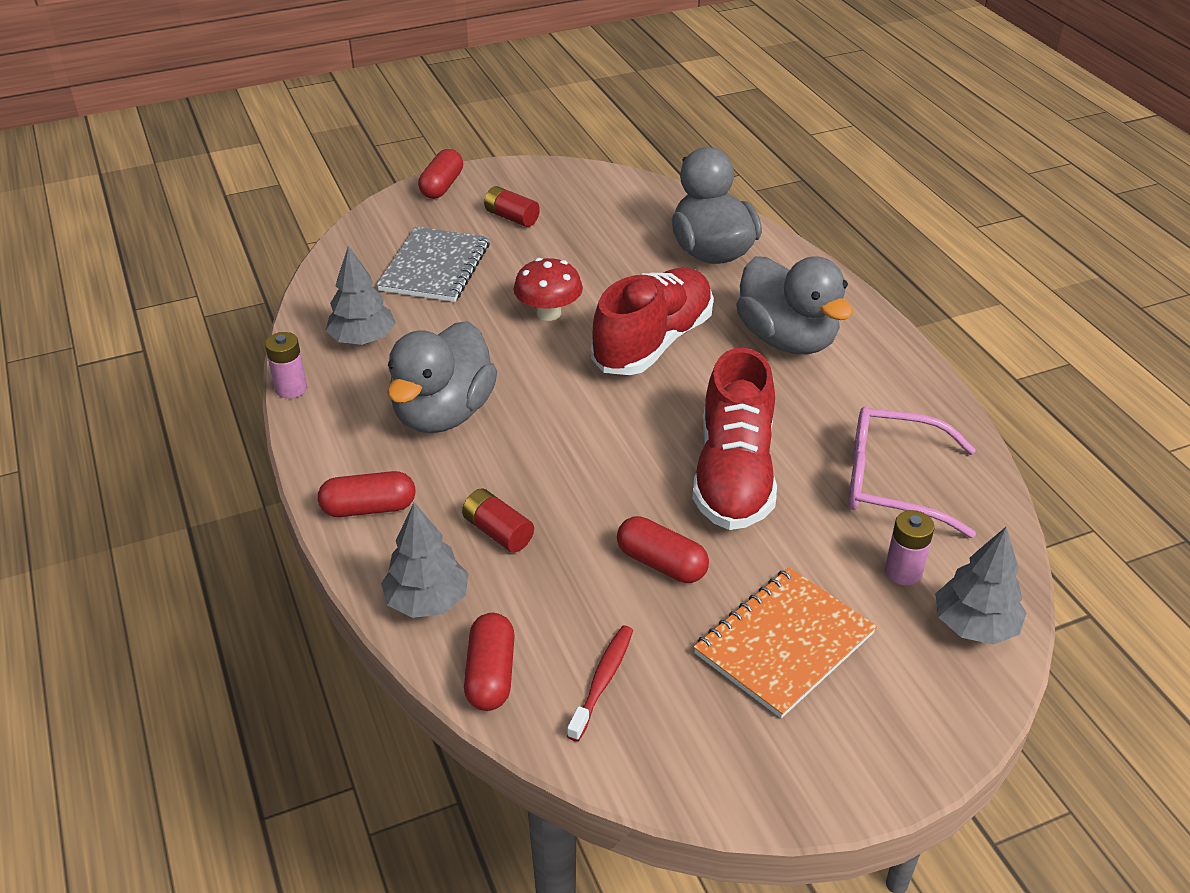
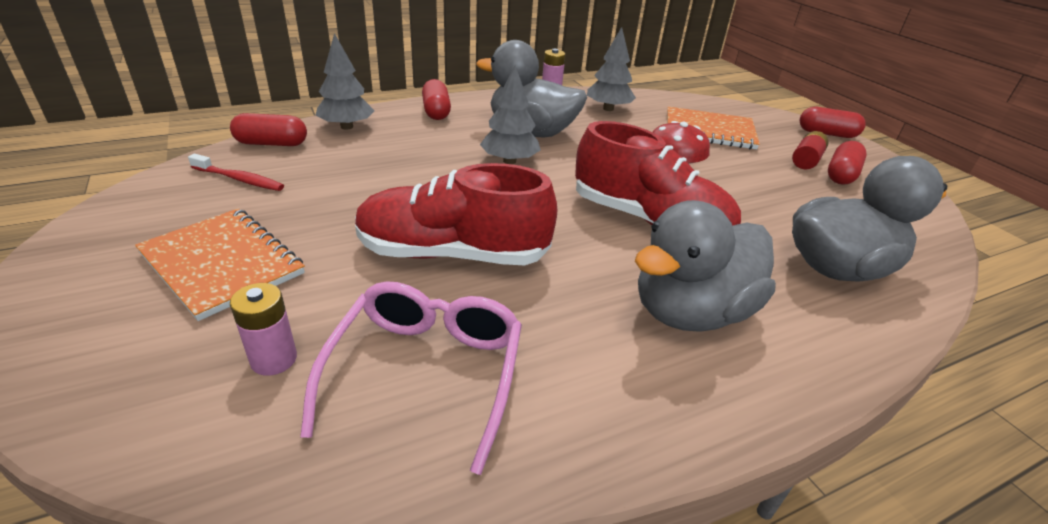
camera: 85 degrees right, 5 degrees down
grey notebook [377,227,490,302] -> orange notebook [667,106,760,149]
red battery [462,488,534,553] -> none
red capsule [617,516,709,583] -> red capsule moved to [828,141,867,185]
grey tree [935,527,1026,645] -> grey tree moved to [480,65,541,164]

